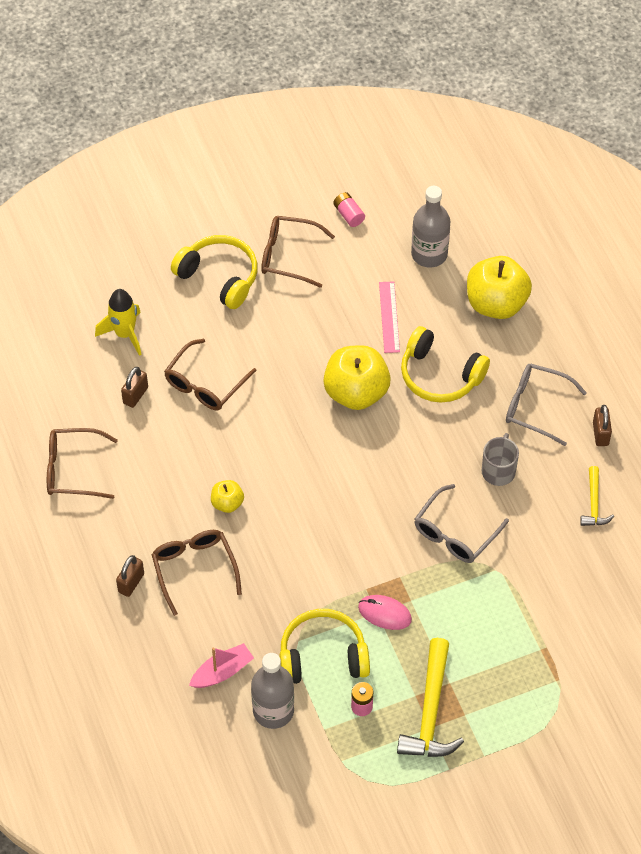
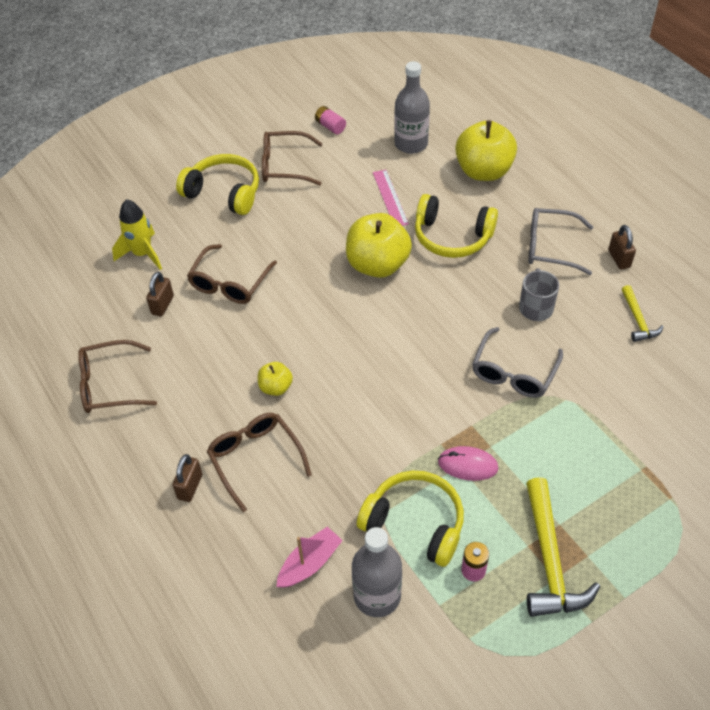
camera: 10 degrees left, 5 degrees down
yellow headphones [279,609,370,684] -> yellow headphones turned 45 degrees clockwise [357,470,464,567]

